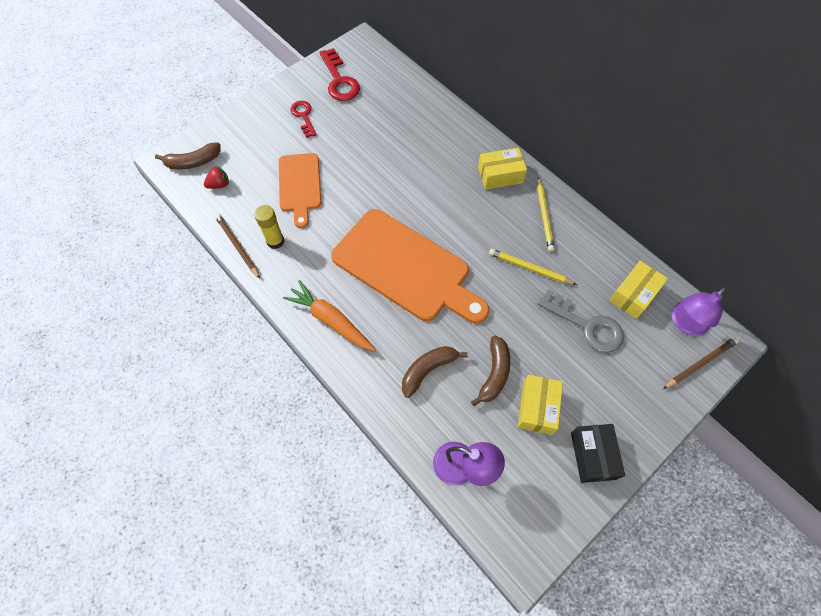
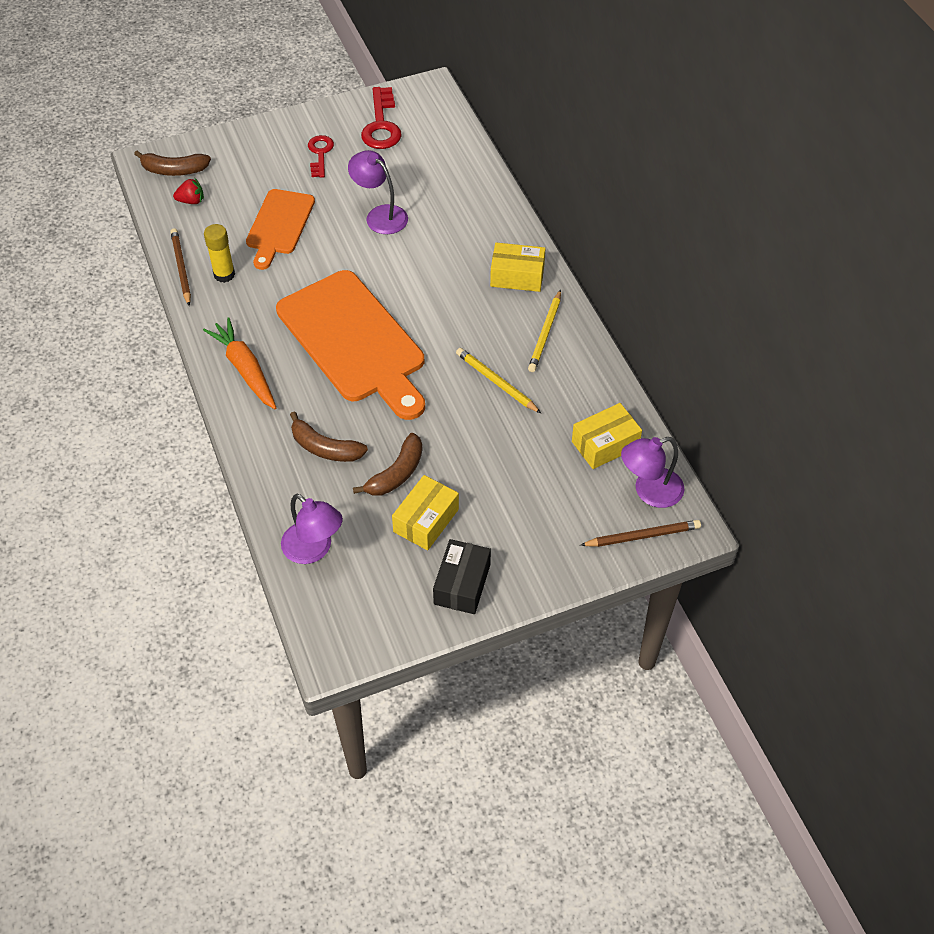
camera: 20 degrees right, 10 degrees down
brown banana [402,346,468,398] -> brown banana turned 135 degrees counterclockwise [290,412,368,462]
grey key [538,290,624,353] -> none
none -> purple lamp [348,150,408,234]

